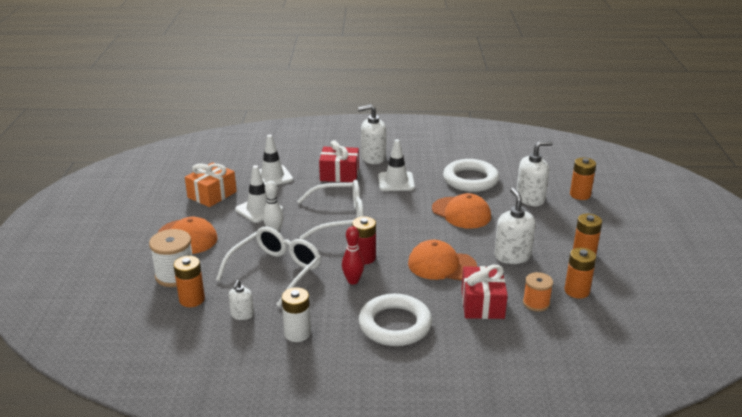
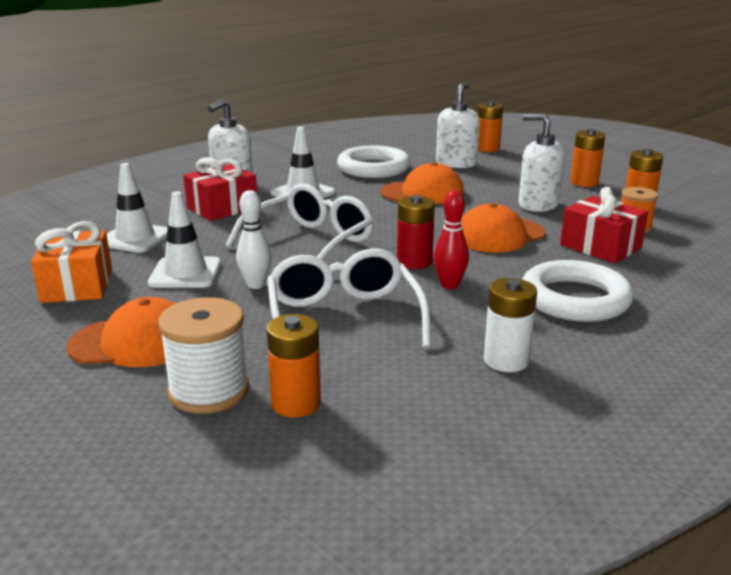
camera: 45 degrees left, 5 degrees down
white soap dispenser [229,280,254,320] -> none

